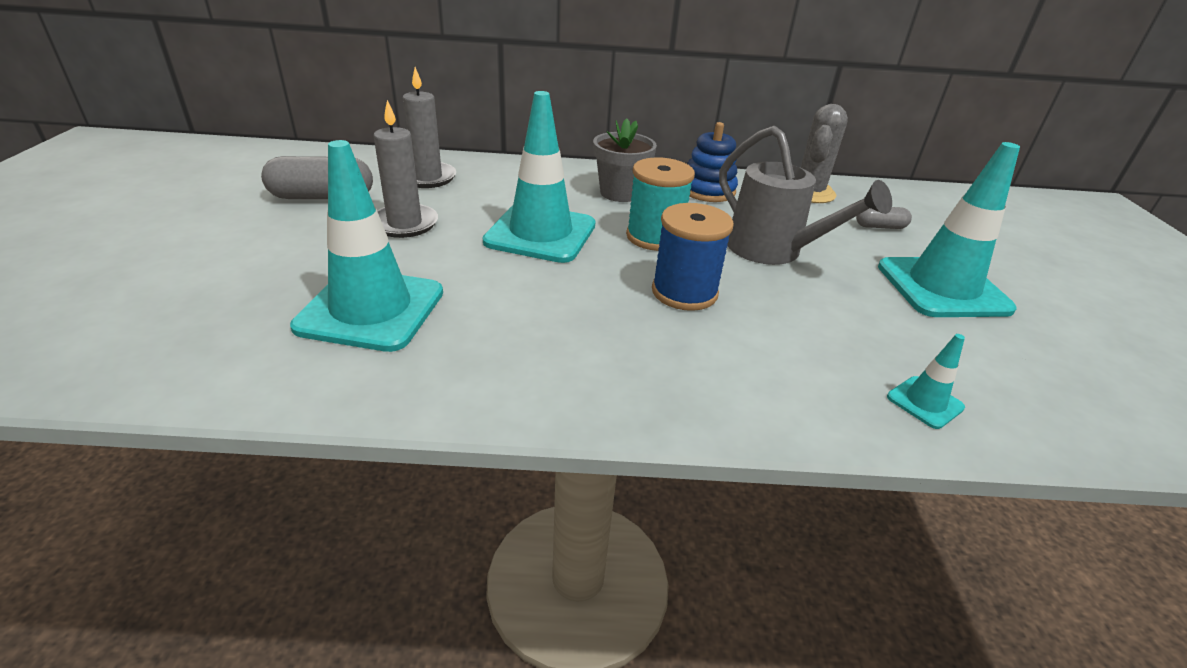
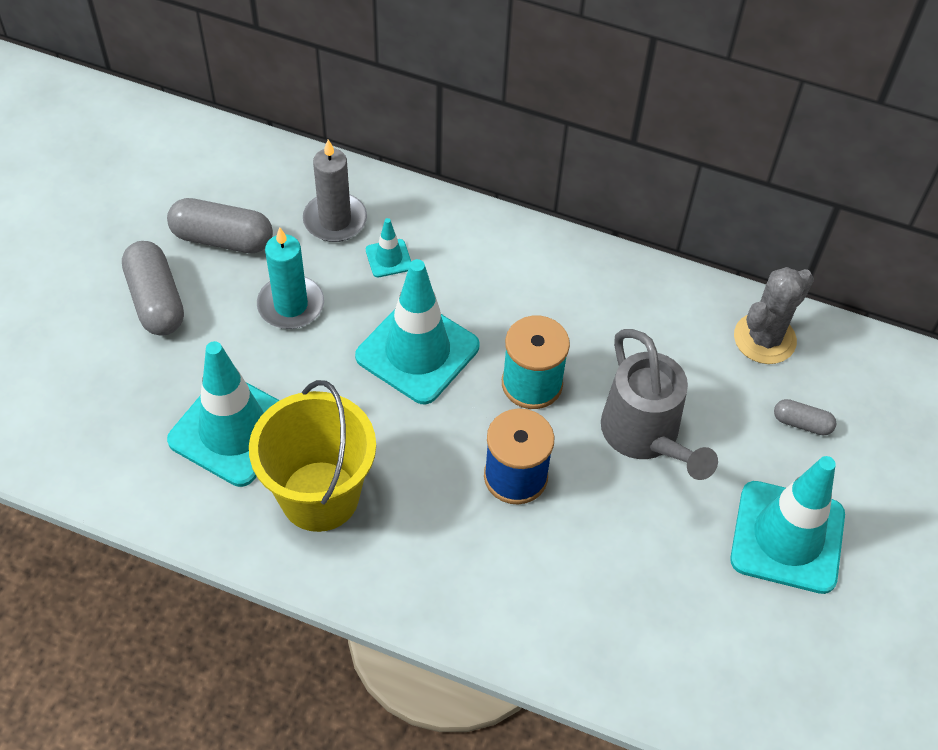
camera: 20 degrees right, 20 degrees up
grey candle [373,100,438,238] -> turquoise candle [257,227,324,329]
grey flower pot [593,118,657,202] -> none
blue stacking toy [687,122,738,202] -> none
turquoise traffic cone [887,334,965,429] -> turquoise traffic cone moved to [366,218,411,277]
none -> grey capsule [122,241,184,336]
none -> yellow bucket [249,380,376,532]

